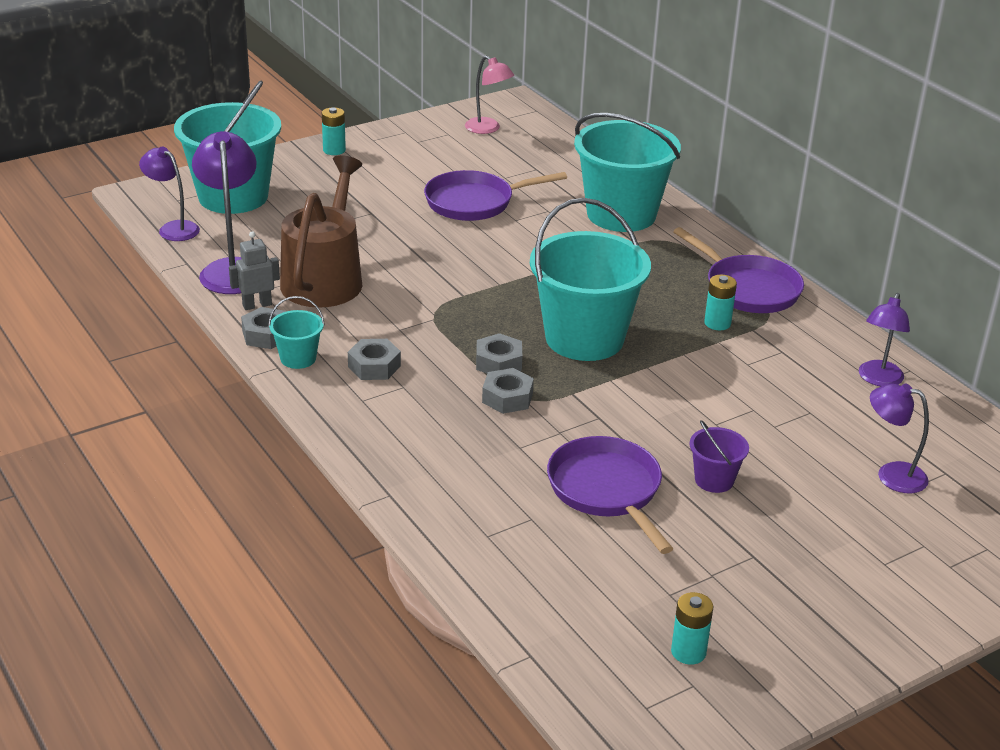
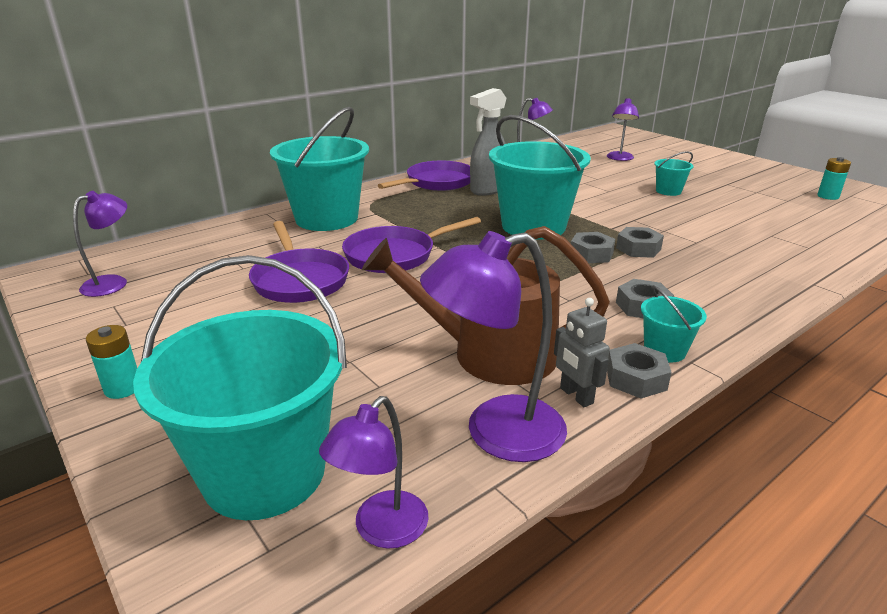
camera: 95 degrees left, 5 degrees down
pink lamp [465,56,514,134] -> purple lamp [73,191,127,297]
purple pan [547,436,673,554] -> purple pan moved to [342,217,481,273]
purple bucket [689,420,749,493] -> turquoise bucket [654,151,694,196]
turquoise battery [704,275,737,330] -> grey spray bottle [470,88,506,196]

